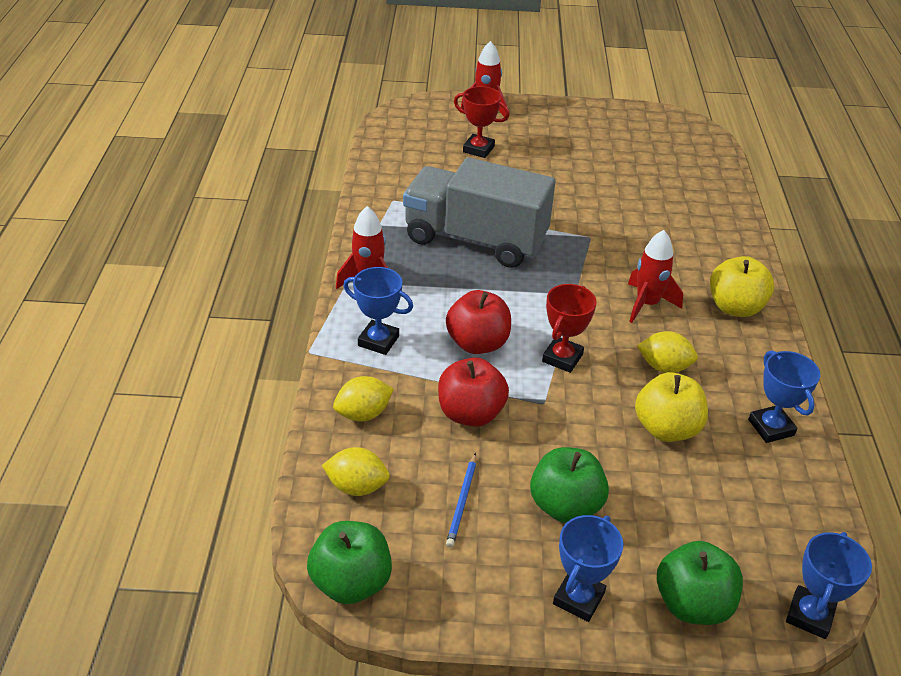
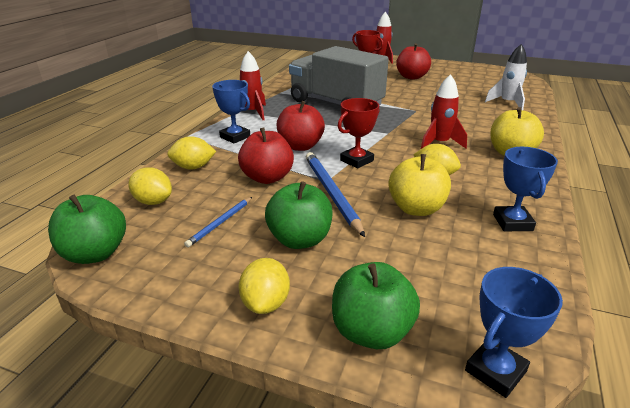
camera: 20 degrees right, 10 degrees down
blue trophy [553,515,623,622] -> yellow lemon [239,258,290,314]
none -> blue pencil [306,152,365,237]
none -> red apple [396,43,431,80]
none -> white rocket [485,44,527,110]

